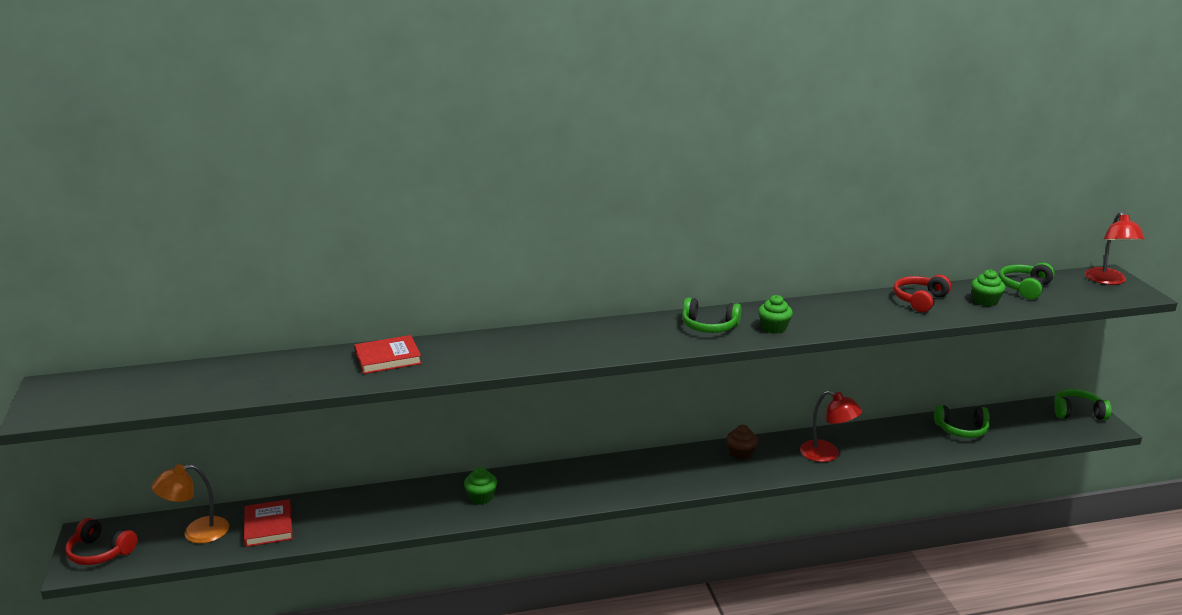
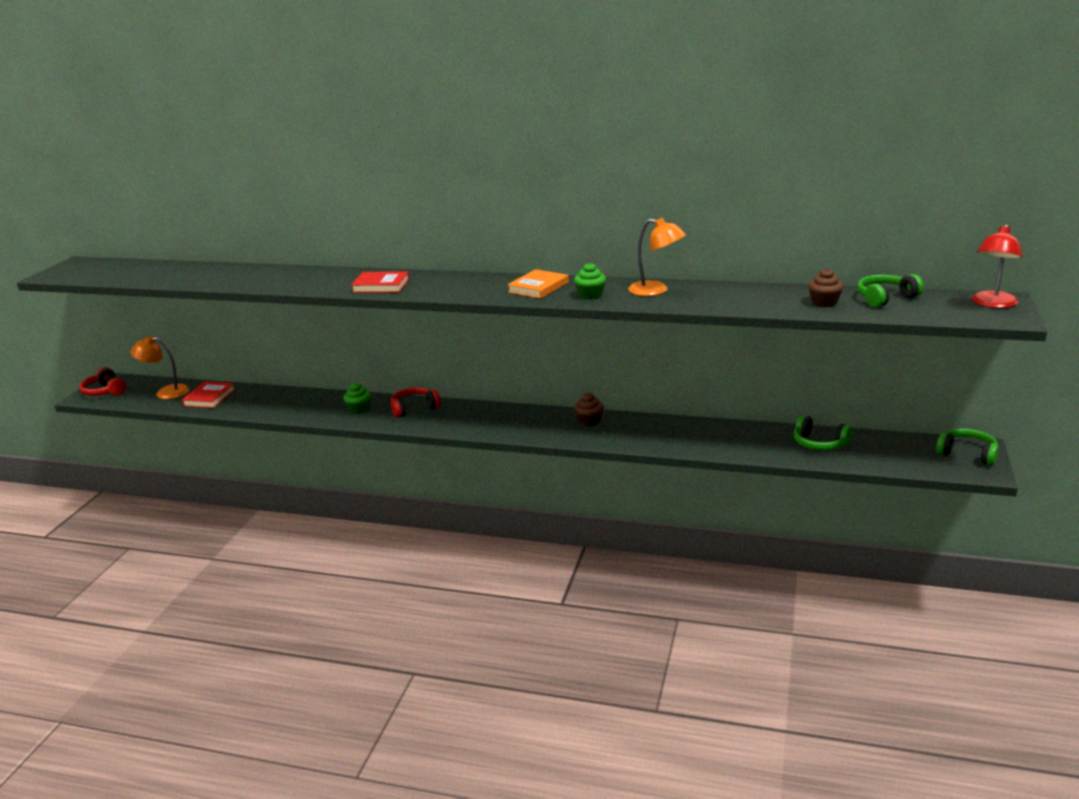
camera: 30 degrees right, 0 degrees up
red book [355,335,422,374] -> red book moved to [351,271,409,293]
green headphones [682,298,741,333] -> orange book [507,269,569,299]
red lamp [800,391,862,462] -> none
red headphones [894,275,951,312] -> red headphones moved to [391,387,441,418]
green cupcake [971,270,1005,306] -> brown cupcake [808,268,843,307]
none -> orange lamp [628,218,686,296]

